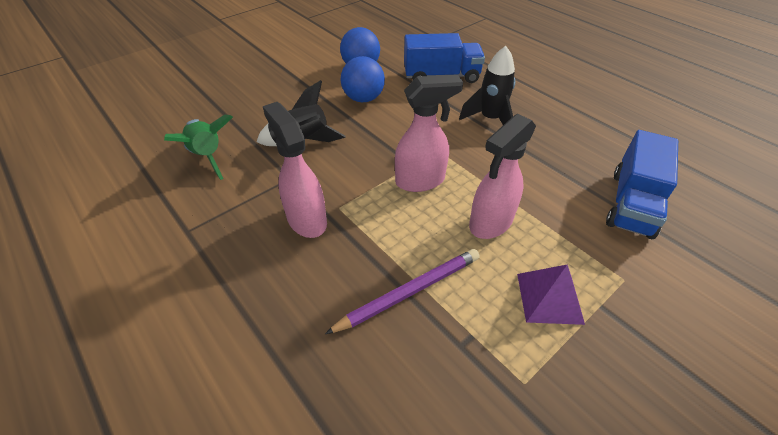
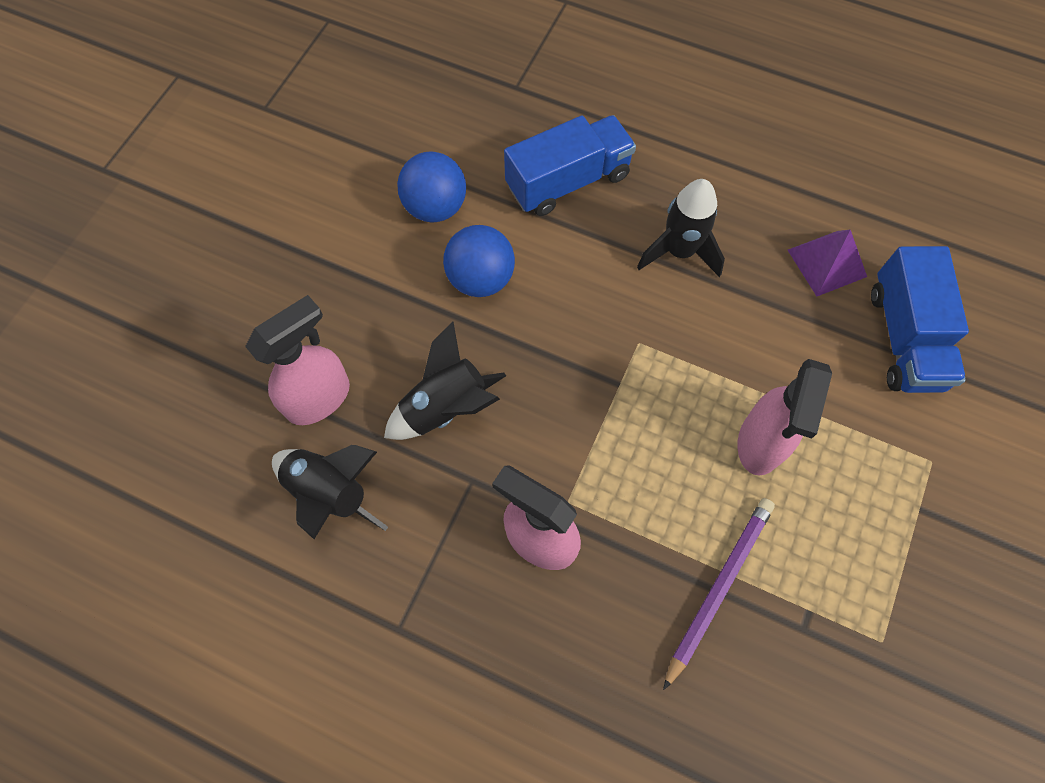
camera: 25 degrees left, 20 degrees up
green rocket [164,115,233,180] -> black rocket [272,445,388,539]
pink spray bottle [395,75,463,192] -> pink spray bottle moved to [245,295,350,425]
purple pyramid [517,264,585,325] -> purple pyramid moved to [788,230,867,296]

